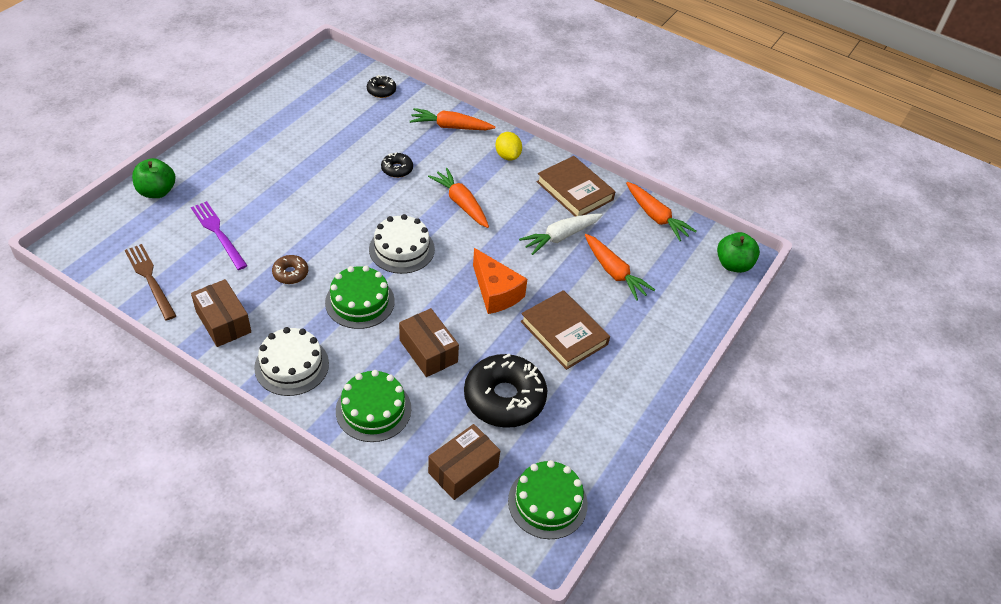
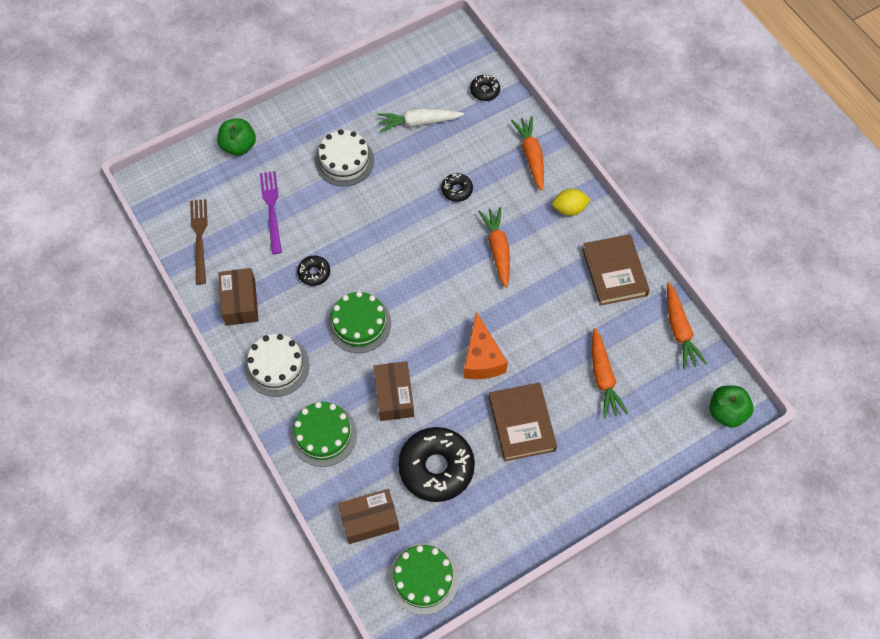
camera: 30 degrees right, 15 degrees up
brown donut [272,255,308,284] -> black donut [297,255,330,286]
white cake [369,214,435,274] -> white cake moved to [315,129,374,186]
orange carrot [410,108,495,130] -> orange carrot turned 45 degrees clockwise [511,116,544,191]
yellow lemon [495,132,522,161] -> yellow lemon turned 75 degrees clockwise [552,189,591,216]
white carrot [519,214,602,255] -> white carrot moved to [378,108,464,132]

